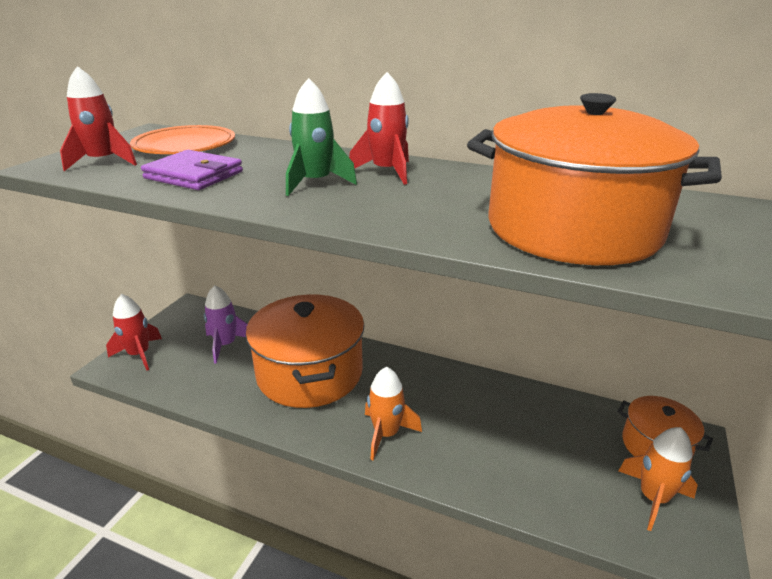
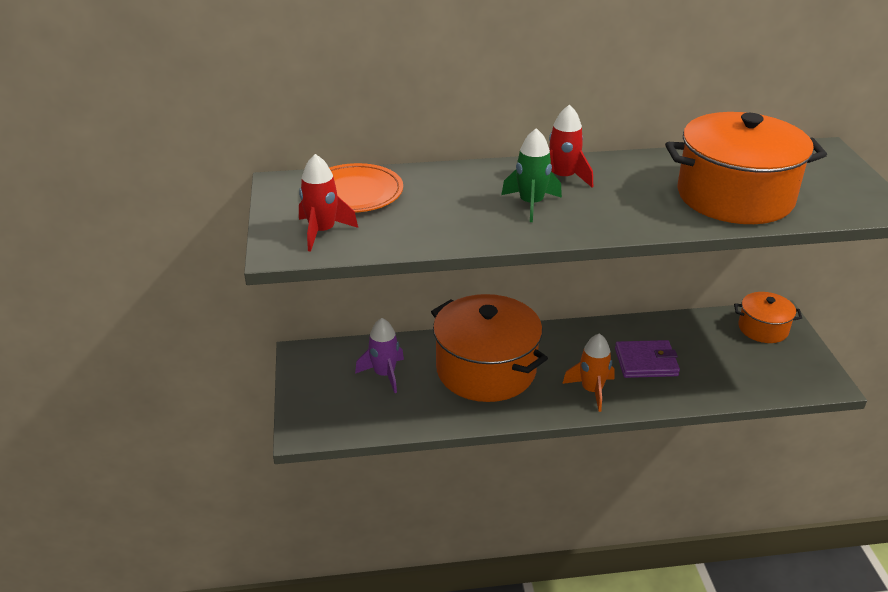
camera: 30 degrees left, 5 degrees up
red rocket [106,294,162,370] -> none
purple wallet [141,150,243,190] -> purple wallet moved to [615,340,680,378]
orange rocket [619,427,698,531] -> none

